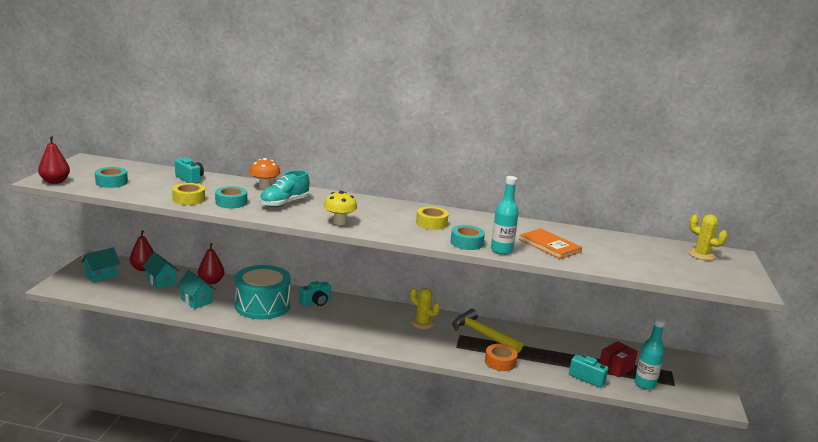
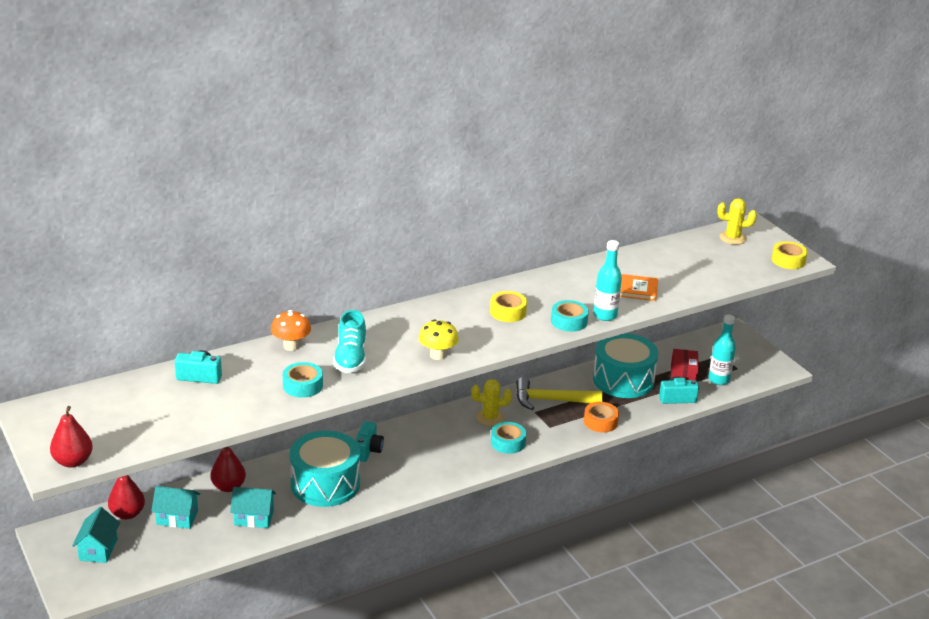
camera: 40 degrees left, 10 degrees up
turquoise tape [95,167,128,188] -> turquoise tape moved to [491,422,526,454]
yellow tape [172,183,205,205] -> yellow tape moved to [772,241,808,269]
none -> turquoise drum [593,333,658,398]

